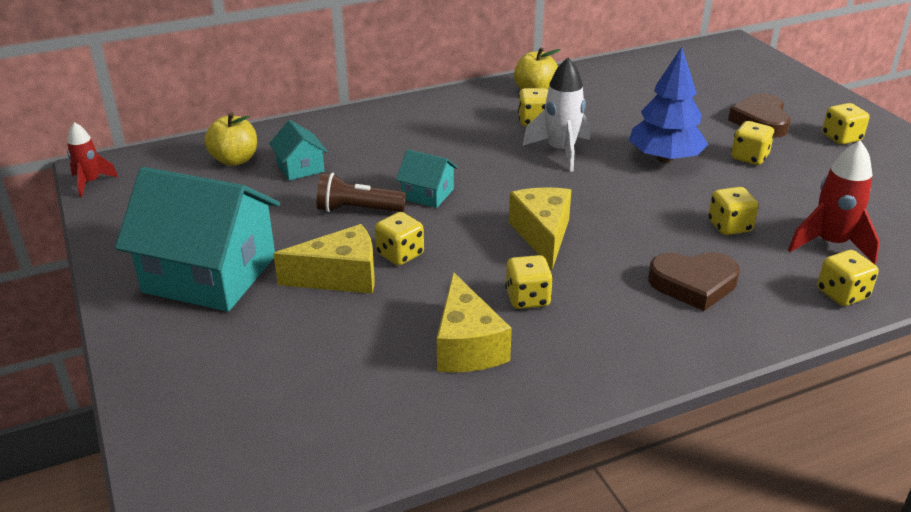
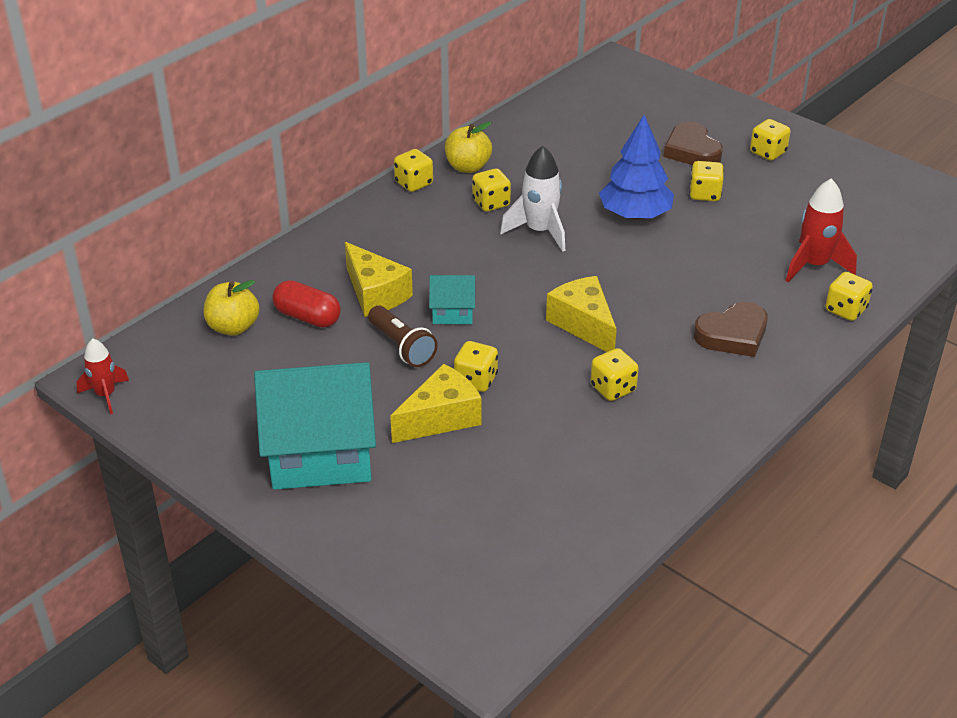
camera: 25 degrees left, 5 degrees up
turquoise house [269,120,328,180] -> red capsule [272,280,341,328]
brown flashlight [317,173,406,212] -> brown flashlight turned 105 degrees counterclockwise [368,306,438,367]
yellow cheese [437,272,512,372] -> yellow cheese moved to [345,242,413,317]
yellow dice [708,187,759,235] -> yellow dice moved to [394,149,433,192]

